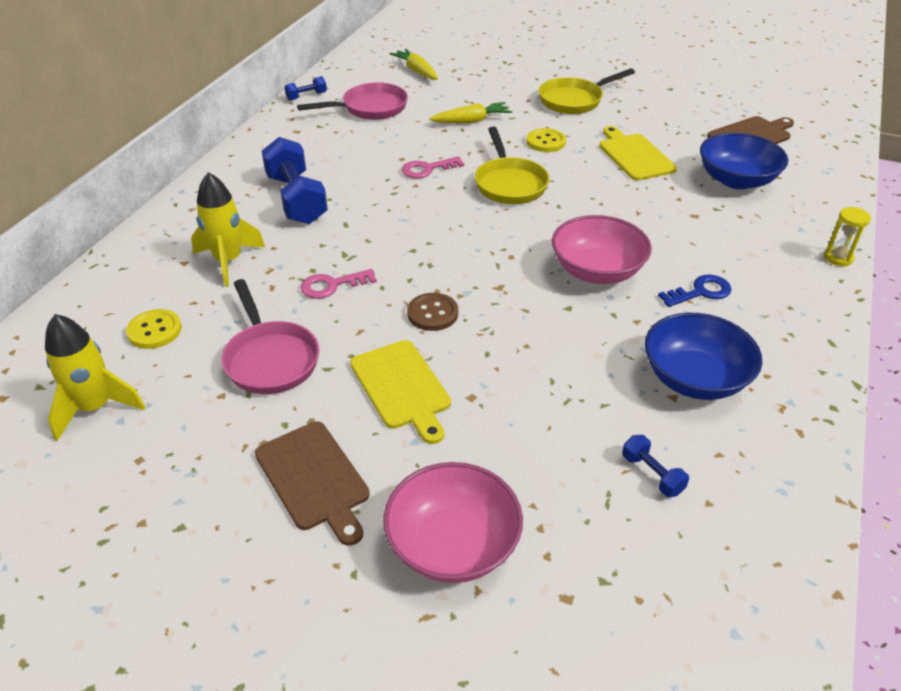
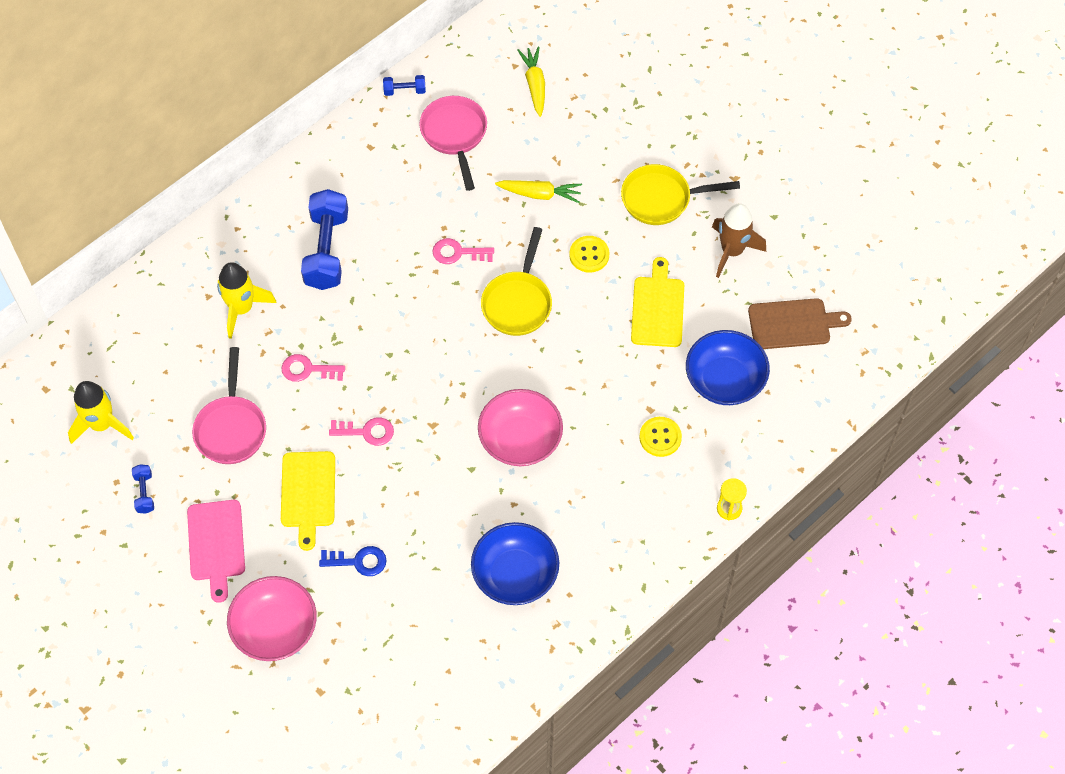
camera: 25 degrees right, 20 degrees up
yellow button [126,309,182,349] -> yellow button moved to [639,417,682,457]
brown cutting board [255,421,370,546] -> pink cutting board [187,500,245,603]
pink pan [297,82,408,120] -> pink pan turned 105 degrees counterclockwise [419,96,487,191]
brown button [407,293,458,331] -> pink key [329,417,394,446]
blue dumbbell [622,435,689,497] -> blue dumbbell moved to [132,464,154,514]
blue key [658,275,731,307] -> blue key moved to [319,546,387,576]
none -> brown rocket [712,203,766,278]

